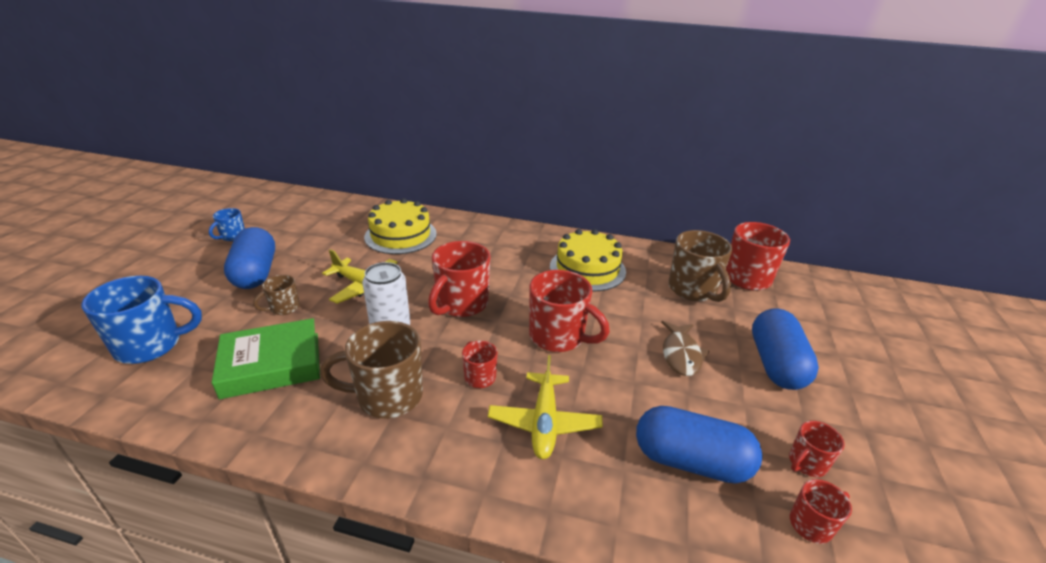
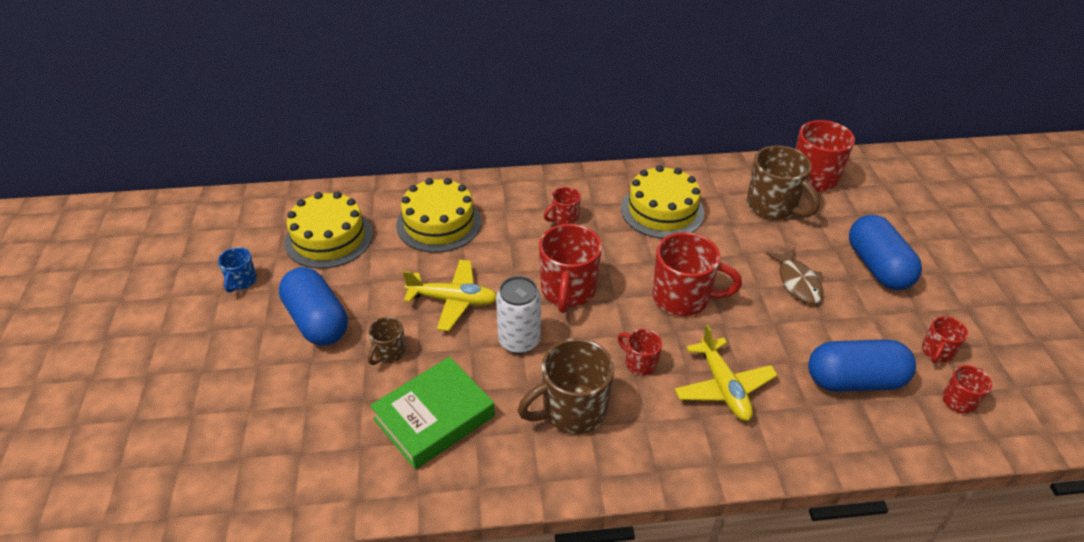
camera: 20 degrees left, 10 degrees up
blue mug [81,276,202,364] -> none
none -> yellow cake [285,192,373,269]
none -> red mug [544,187,581,225]

